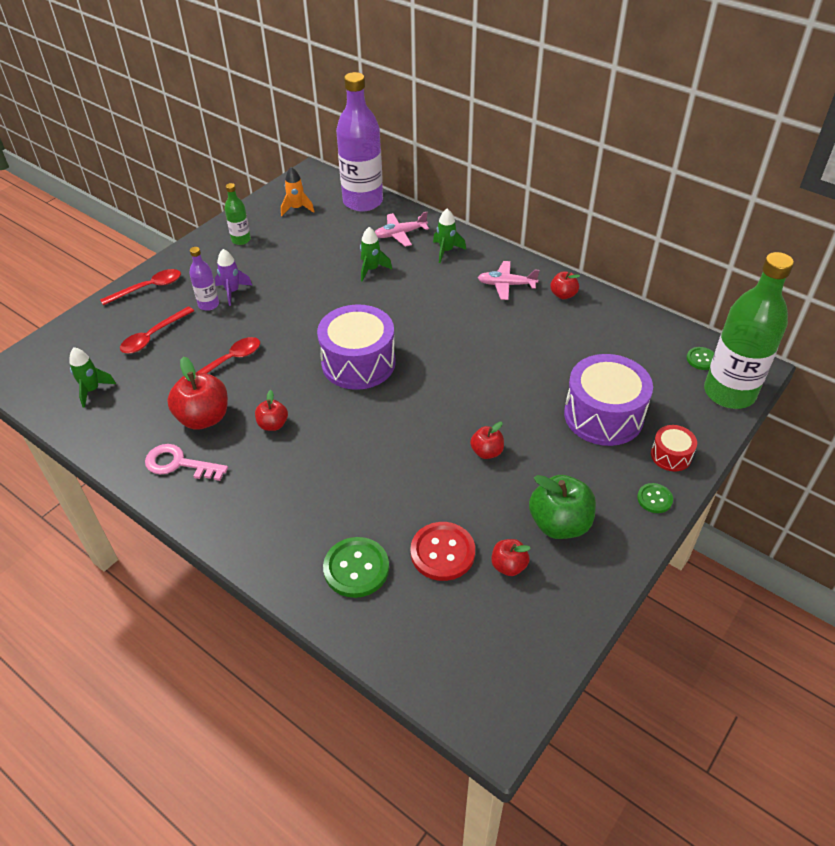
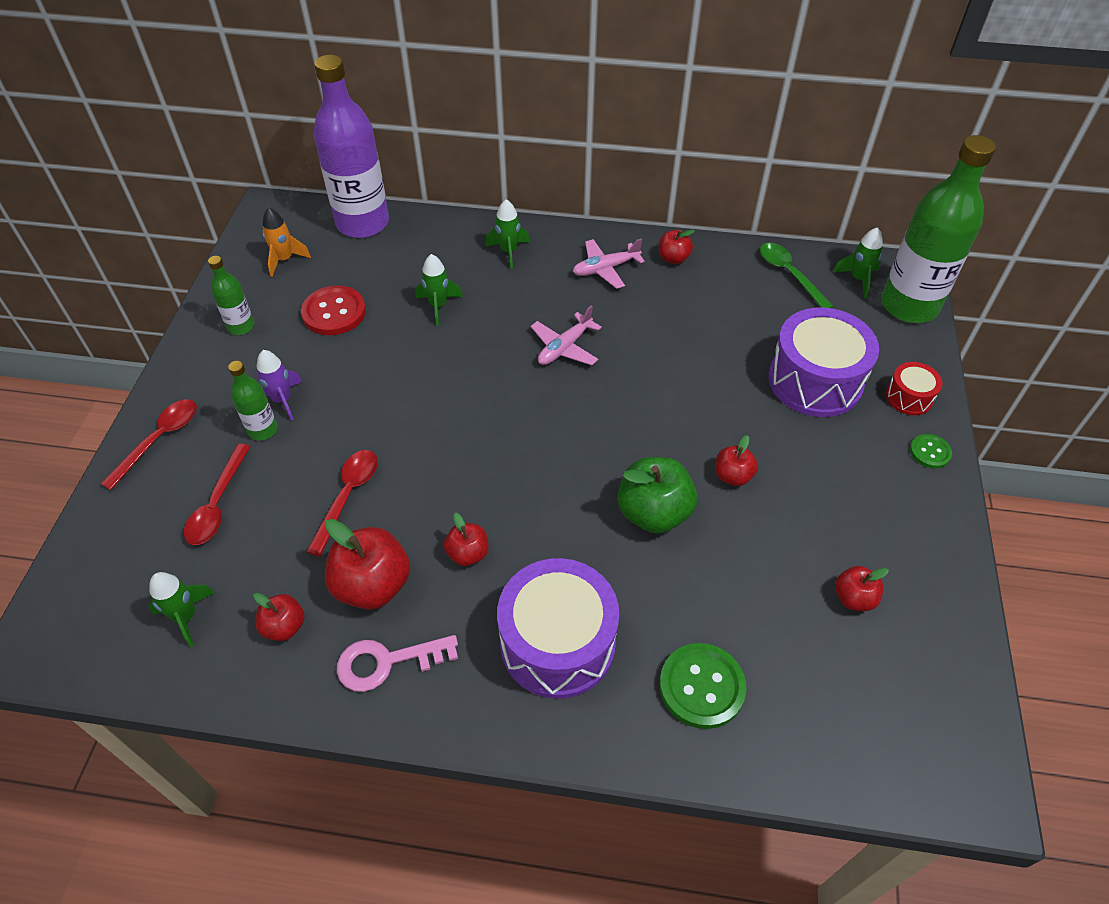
camera: 30 degrees left, 5 degrees up
purple bottle [189,247,219,311] -> green bottle [228,361,278,441]
purple drum [317,304,396,390] -> purple drum moved to [497,558,619,699]
pink plane [375,212,429,247] -> pink plane moved to [531,305,602,365]
red button [411,522,475,581] -> red button moved to [301,286,366,335]
green apple [529,475,596,539] -> green apple moved to [617,457,697,534]
green button [687,347,714,370] -> green rocket [833,227,883,298]
none -> red apple [253,593,305,641]
none -> green spoon [760,243,834,308]

